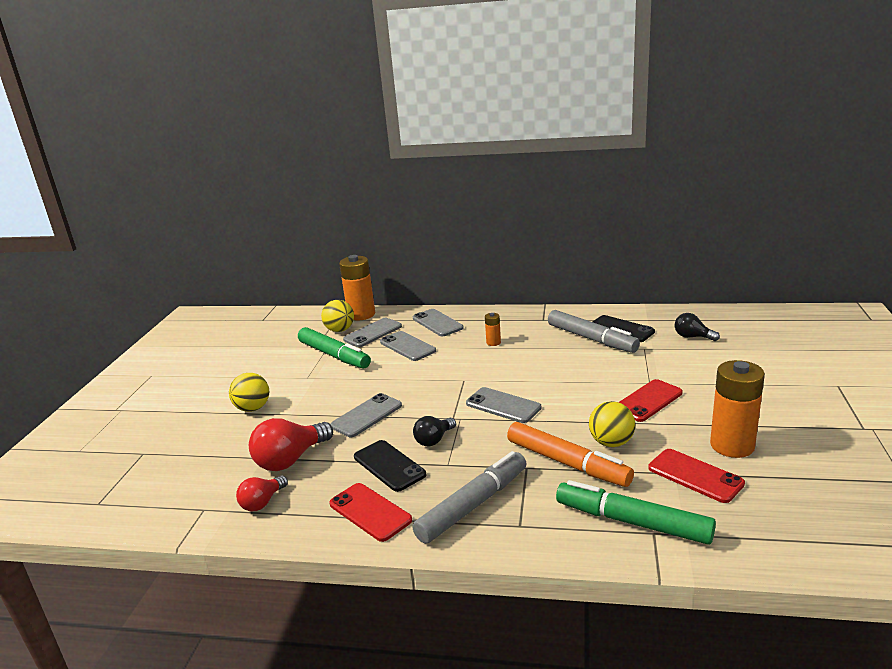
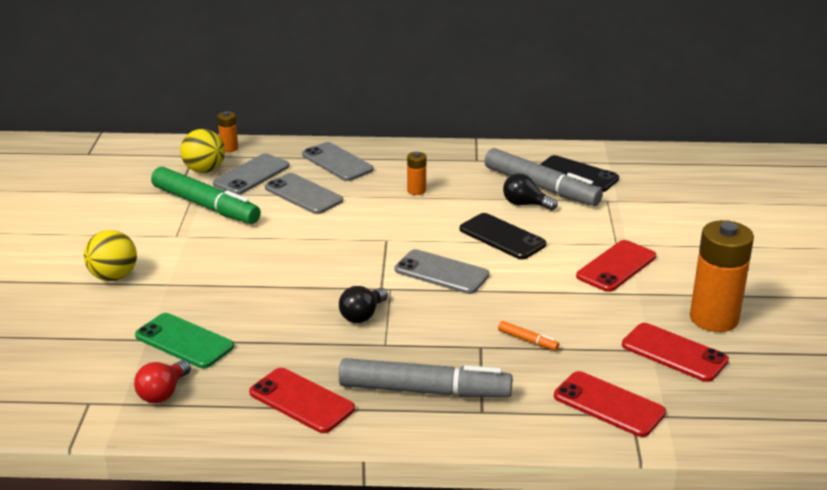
camera: 10 degrees left, 5 degrees up
red light bulb [249,418,333,471] -> green phone [135,313,234,368]
grey phone [330,393,402,437] -> none
orange battery [339,255,375,320] -> orange battery [217,111,238,152], size x0.46
black phone [354,440,426,492] -> black phone moved to [460,213,546,259]
grey marker [412,451,527,544] -> grey marker turned 60 degrees clockwise [339,358,513,398]
orange marker [507,422,634,487] -> orange marker [498,321,559,351], size x0.40
green marker [556,480,716,545] -> red phone [554,371,666,437]
yellow ball [589,401,635,447] -> none
black light bulb [675,313,720,341] -> black light bulb moved to [503,173,558,211]

